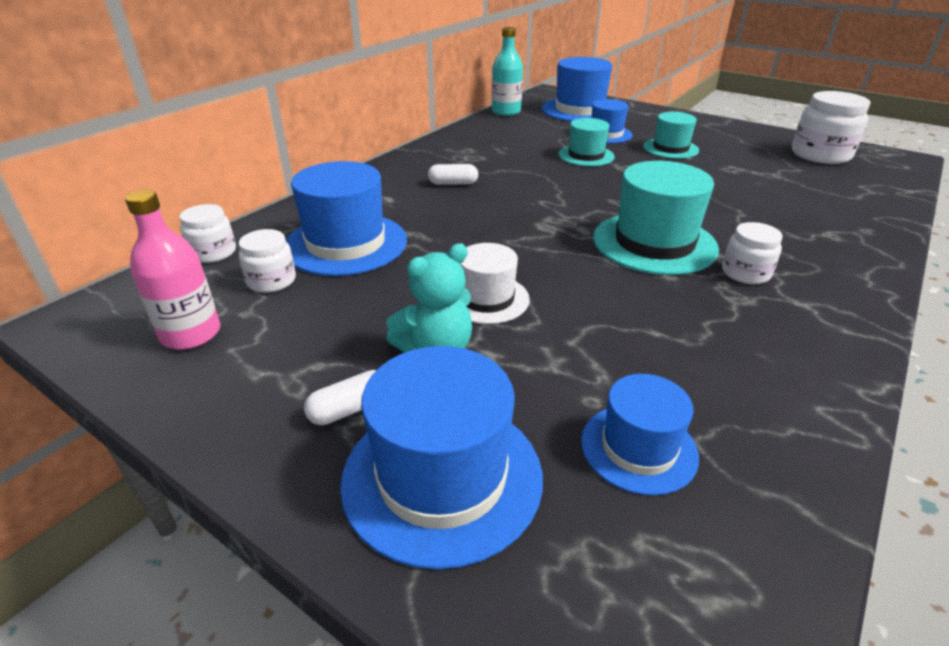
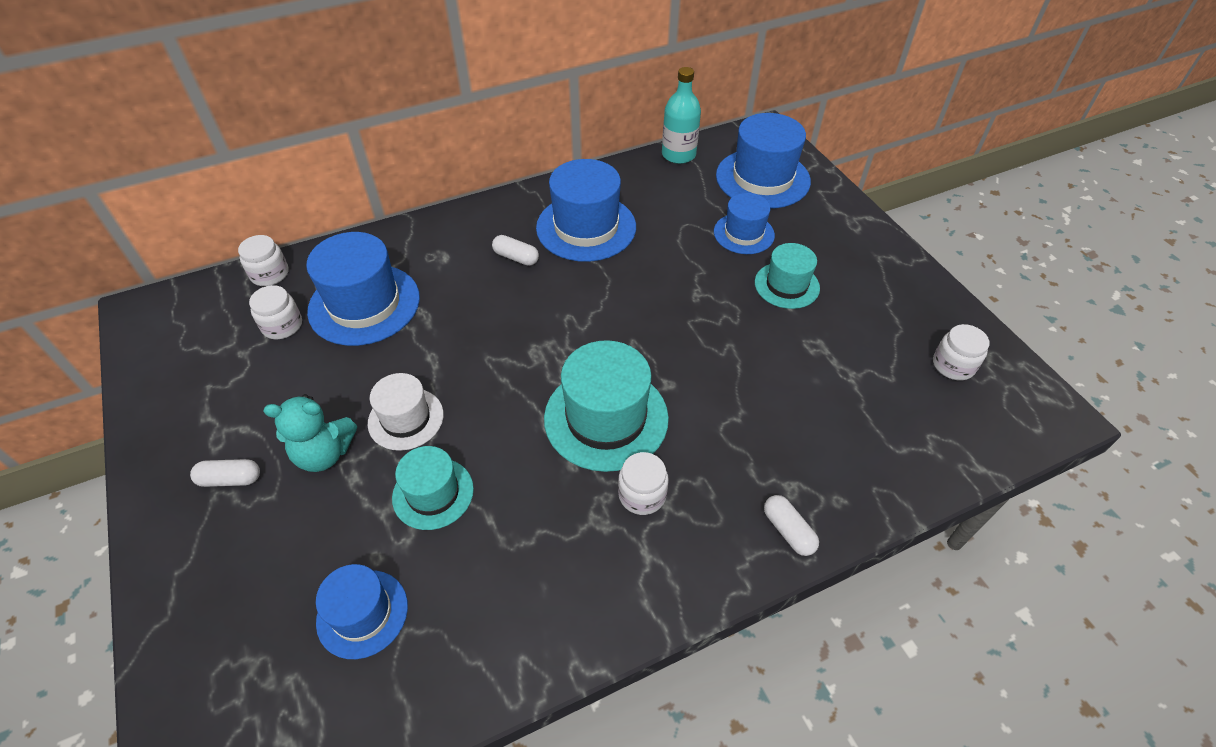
camera: 30 degrees right, 15 degrees up
pink bottle [125,190,221,350] -> none
blue hat [340,346,543,570] -> blue hat moved to [536,159,636,262]
turquoise hat [558,118,615,166] -> turquoise hat moved to [392,446,474,530]
white jar [792,91,871,164] -> white jar [933,324,989,380], size x0.59
none -> white capsule [764,495,819,556]

